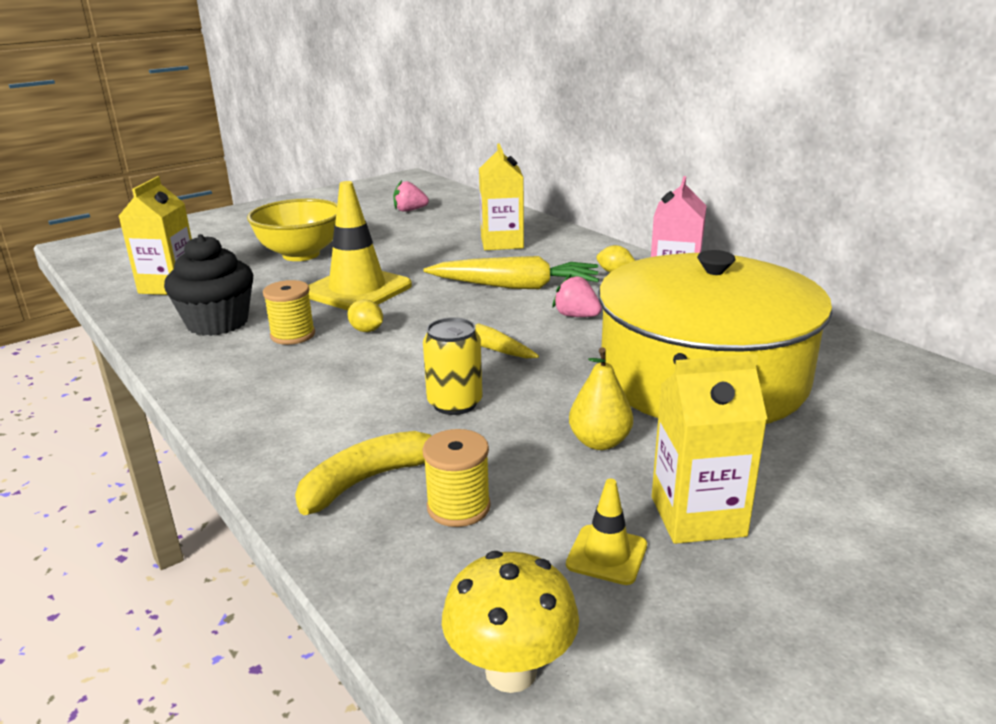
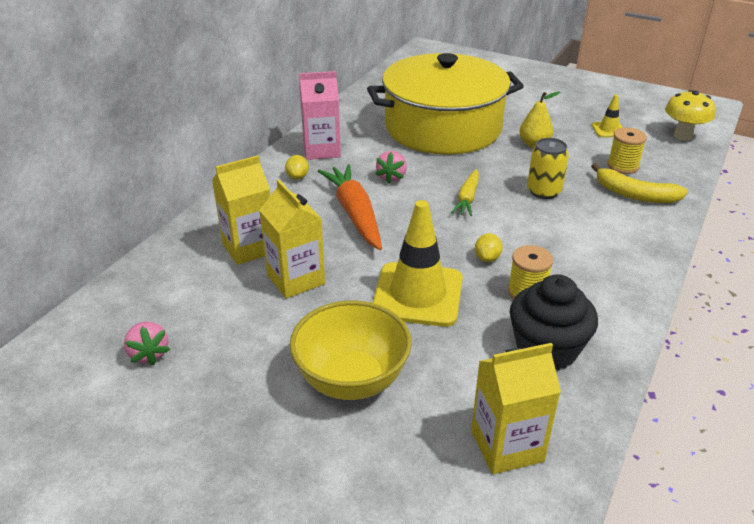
camera: 115 degrees left, 10 degrees up
yellow carrot [423,256,599,289] -> orange carrot [318,164,382,250]
yellow carton [652,354,767,544] -> yellow carton moved to [259,180,325,298]

